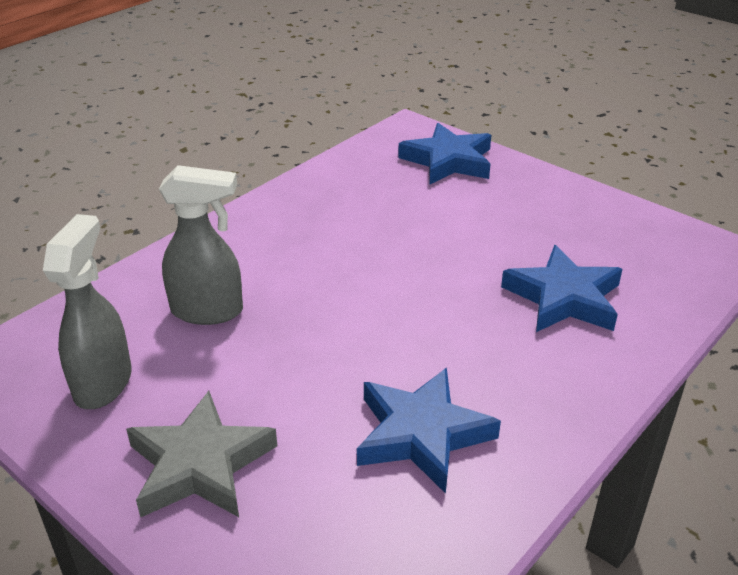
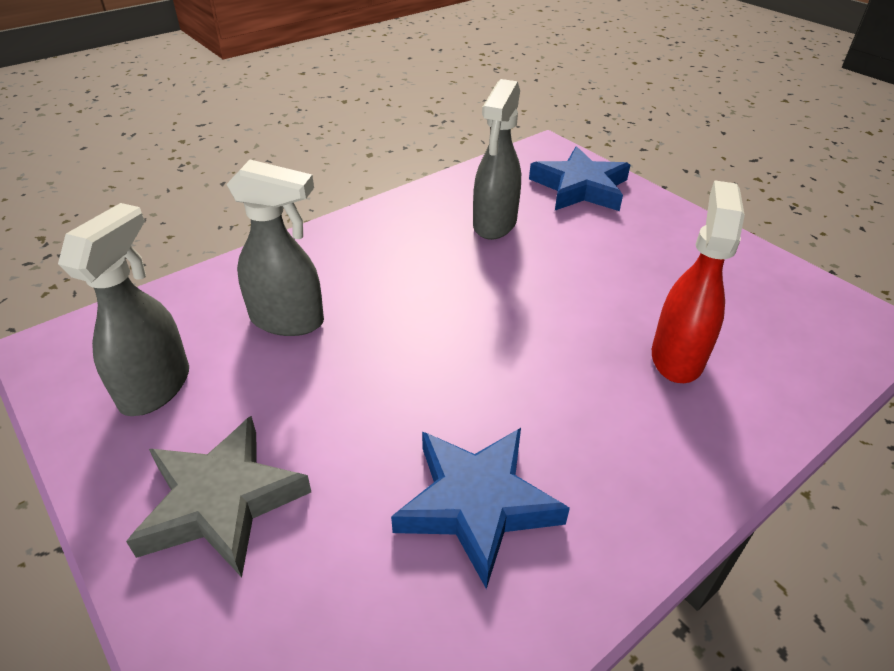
camera: 10 degrees right, 5 degrees up
blue star [501,245,622,332] -> red spray bottle [652,180,745,383]
none -> grey spray bottle [473,79,521,240]

